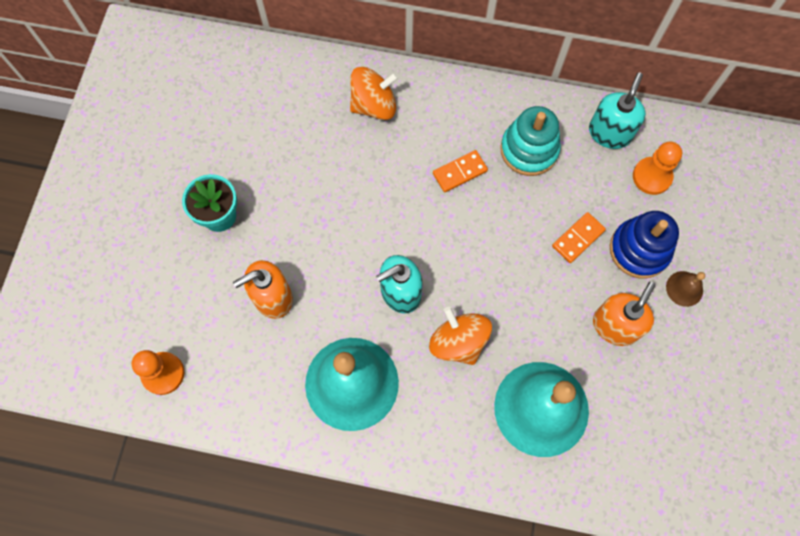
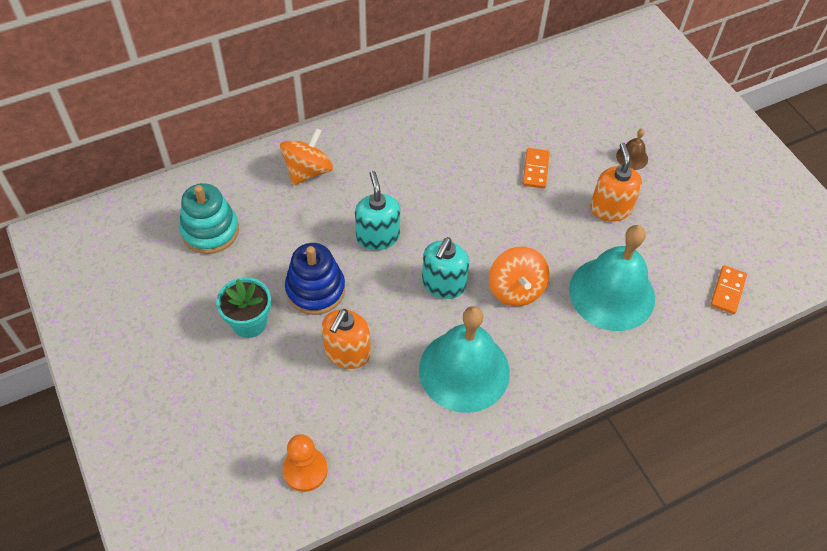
camera: 40 degrees left, 15 degrees down
orange spinning top [429,307,492,365] -> orange spinning top turned 120 degrees counterclockwise [489,247,550,306]
orange domino [433,150,488,193] -> orange domino moved to [710,265,747,314]
turquoise stacking toy [500,106,561,176] -> turquoise stacking toy moved to [179,183,239,254]
turquoise soap dispenser [589,72,646,149] -> turquoise soap dispenser moved to [355,171,400,250]
blue stacking toy [610,211,679,278] -> blue stacking toy moved to [285,243,345,315]
orange pawn [633,142,682,195] -> none

